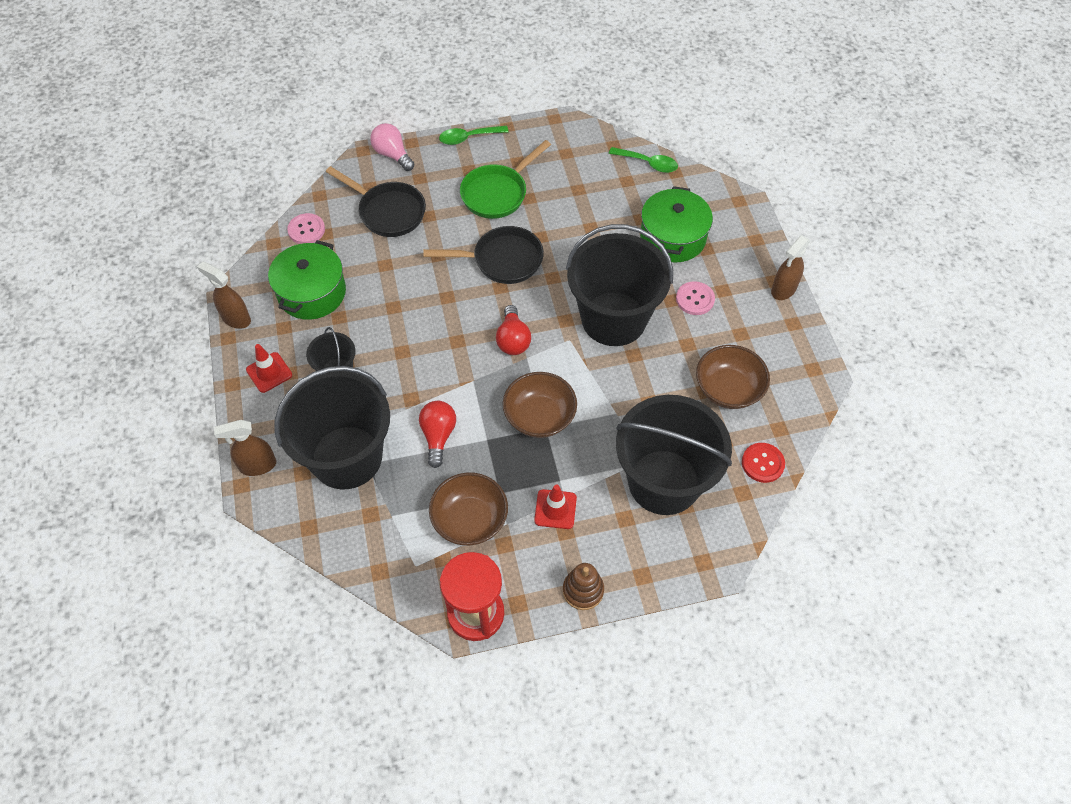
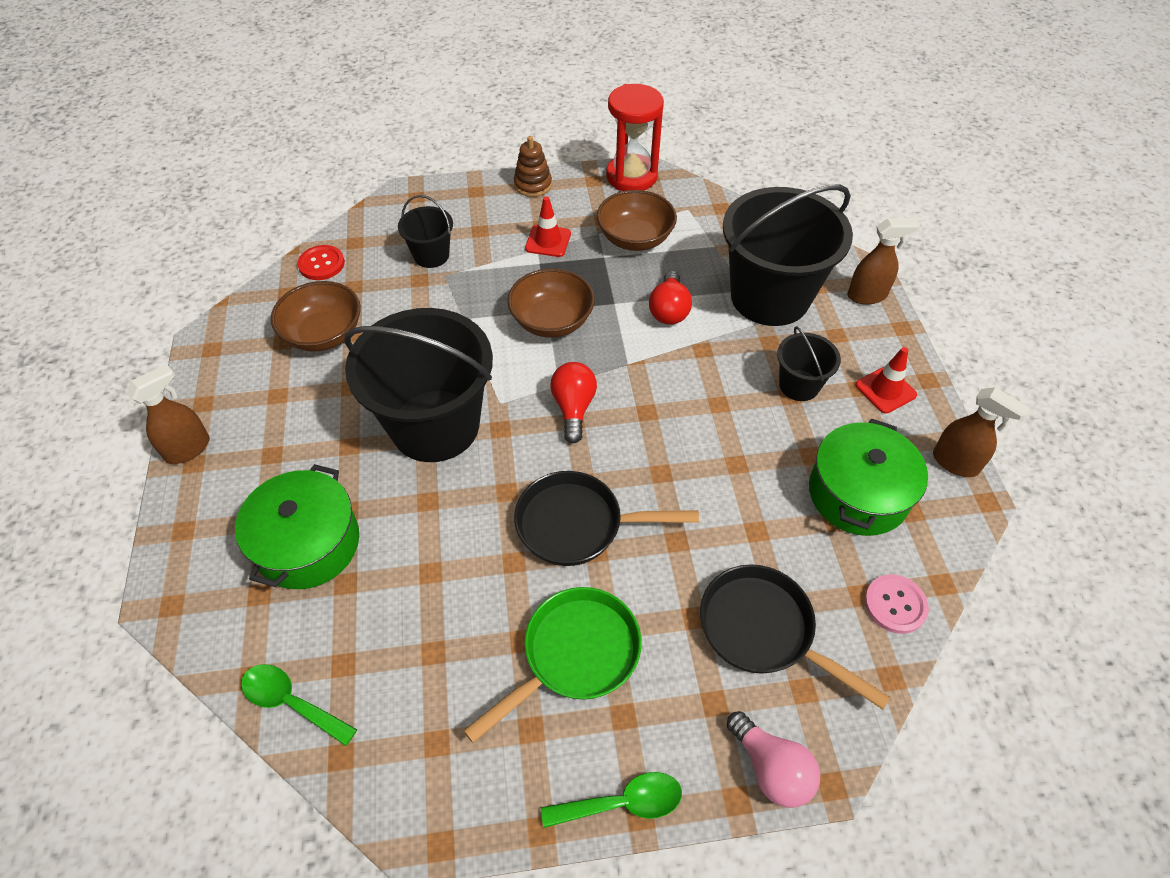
camera: 175 degrees left, 5 degrees down
black bucket [616,395,732,515] -> black bucket [398,195,453,268], size x0.47
pink button [676,281,715,315] -> none

